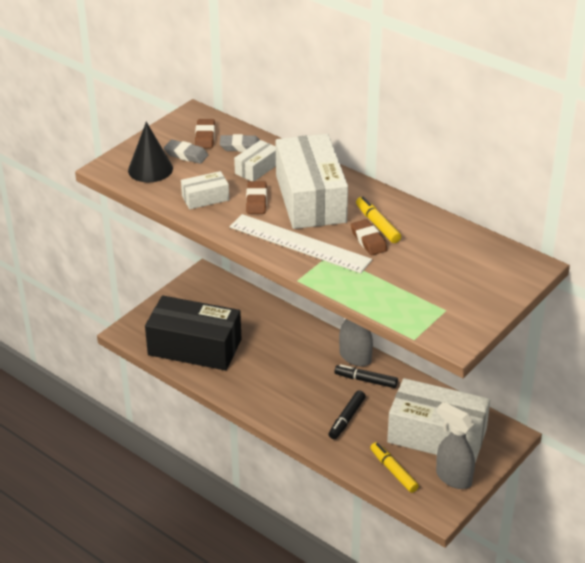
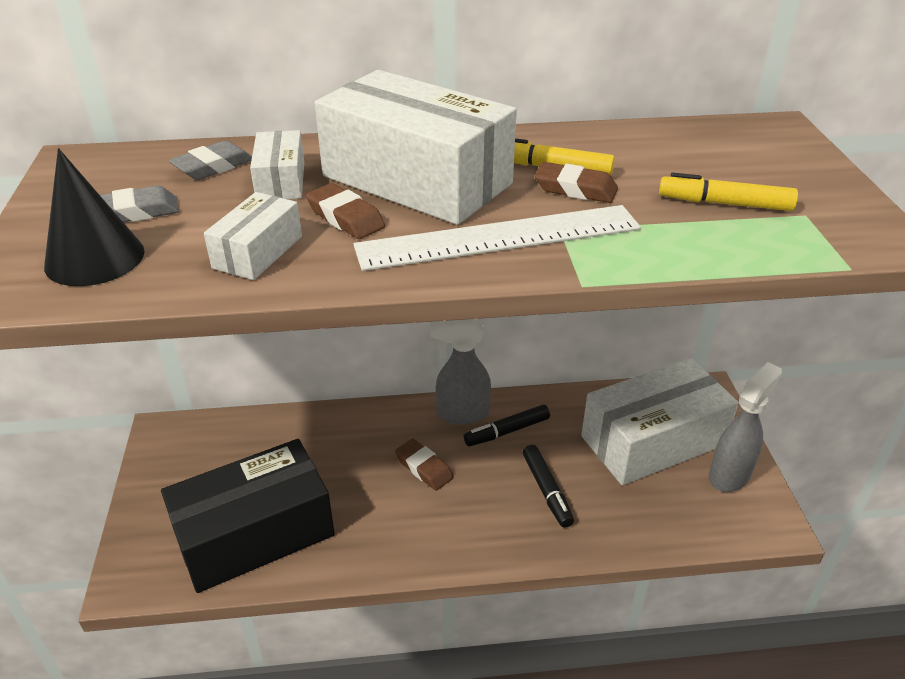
camera: 45 degrees left, 0 degrees up
brown eraser [195,119,215,148] -> brown eraser moved to [395,439,454,491]
yellow marker [370,442,419,493] -> yellow marker moved to [659,173,798,211]
grey spray bottle [436,402,475,489] -> grey spray bottle turned 135 degrees clockwise [709,362,782,492]

